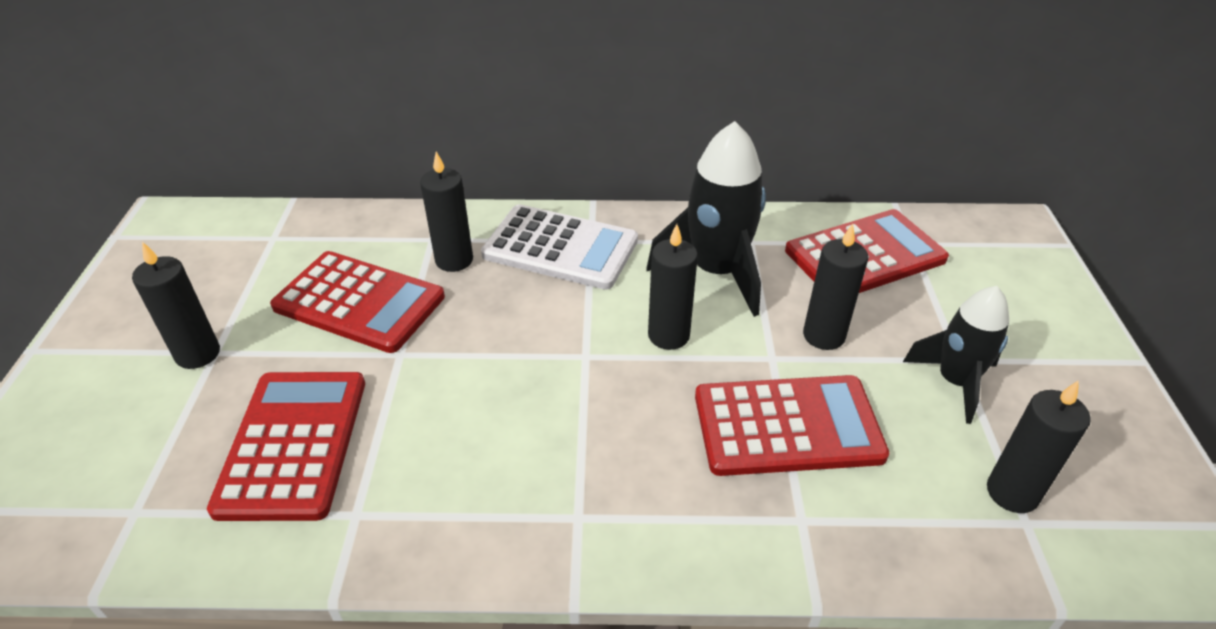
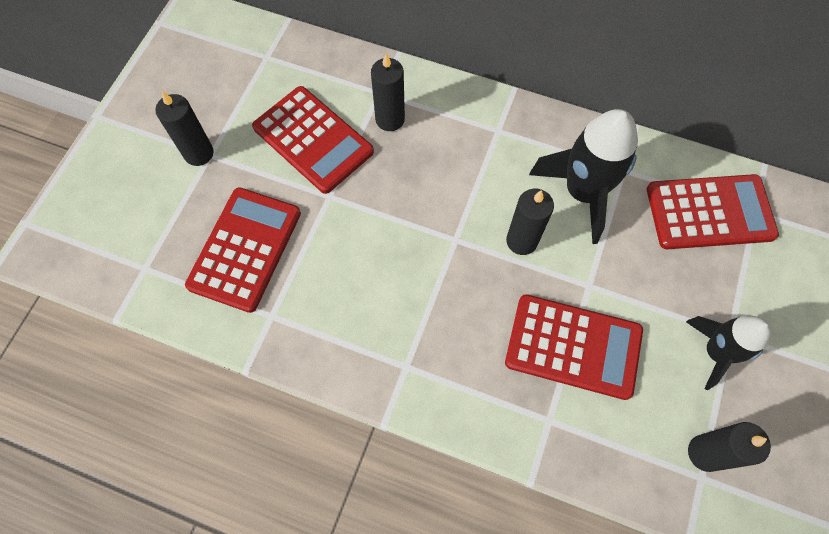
camera: 20 degrees right, 25 degrees up
white calculator [481,204,638,290] -> none
black candle [803,224,868,350] -> none

